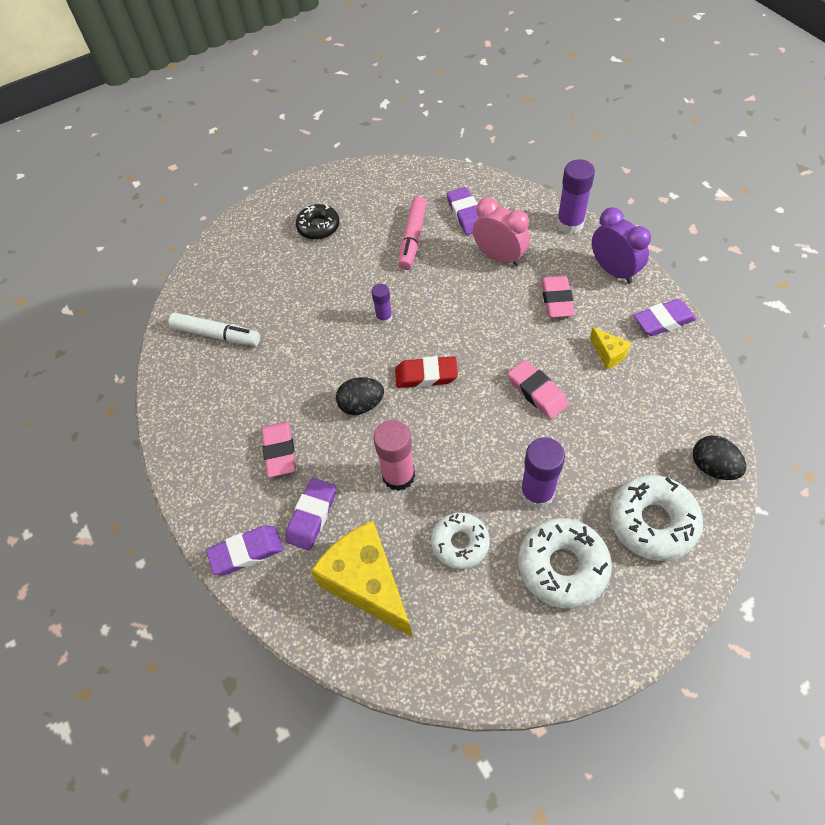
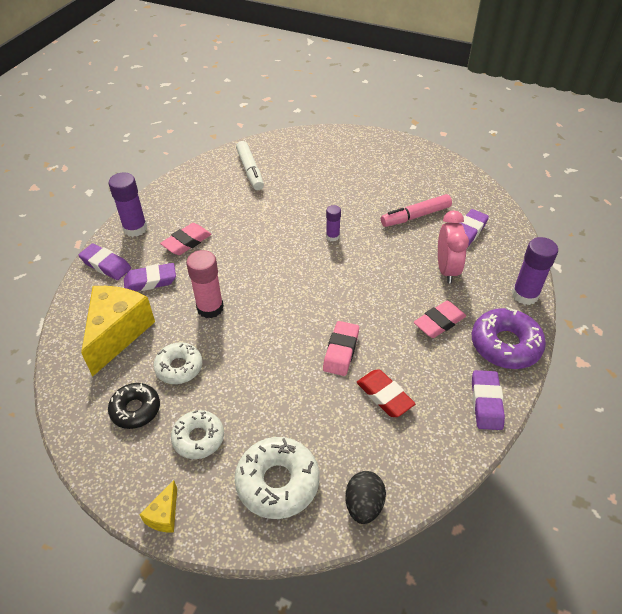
camera: 50 degrees right, 10 degrees down
black donut [296,204,340,240] -> black donut moved to [108,383,160,429]
black egg [336,377,384,415] -> none
red eraser [395,356,458,388] -> red eraser moved to [357,369,415,417]
white donut [518,518,612,609] -> white donut [171,410,224,459], size x0.66
purple glue stick [520,437,565,509] -> purple glue stick moved to [108,172,147,237]
yellow cheese [590,327,631,369] -> yellow cheese moved to [139,480,177,533]
purple clock [592,207,651,284] -> purple donut [472,307,546,369]
purple eraser [634,299,696,336] -> purple eraser turned 60 degrees clockwise [472,370,505,430]

